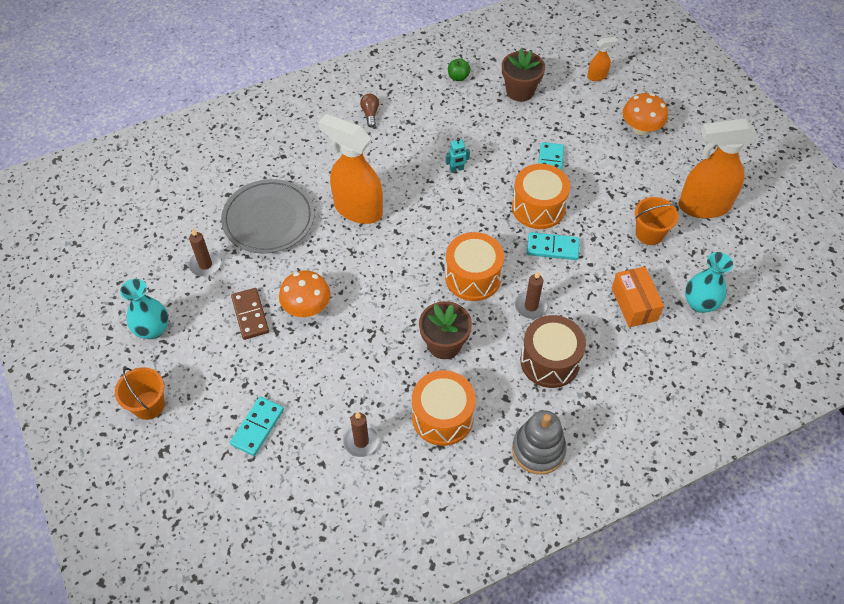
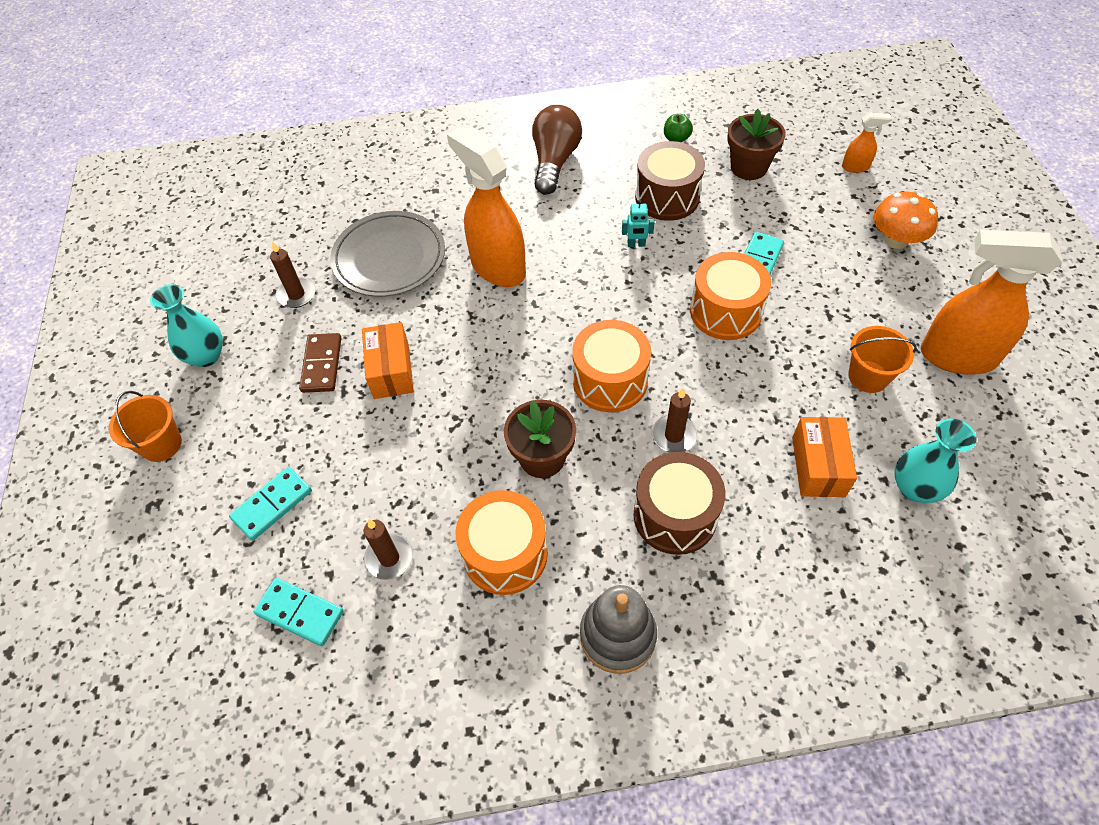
camera: 20 degrees right, 0 degrees up
orange mushroom [279,270,330,317] -> orange box [362,322,414,399]
brown light bulb [360,94,379,128] -> brown light bulb [532,105,582,194], size x2.13
turquoise domino [527,232,580,260] -> turquoise domino moved to [253,578,344,646]
none -> brown drum [635,141,705,221]

